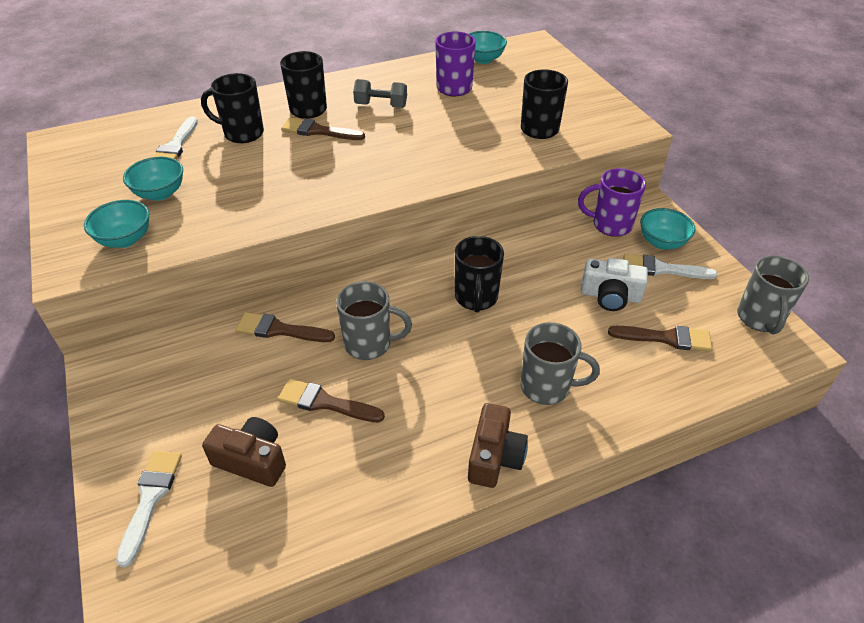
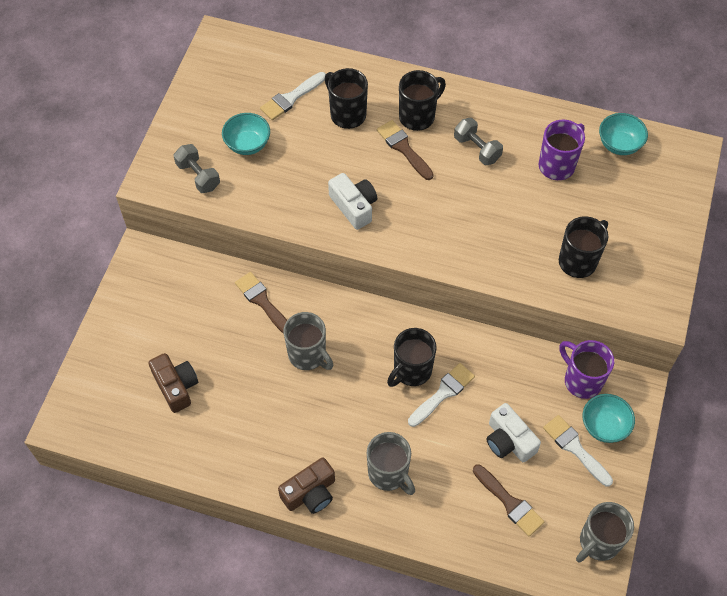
camera: 40 degrees right, 15 degrees up
turquoise bowl [84,200,149,248] -> grey dumbbell [174,144,220,193]
white brush [116,451,182,567] -> white brush moved to [408,363,475,427]
brown brush [278,379,385,422] -> none
none -> white camera [328,173,377,230]

